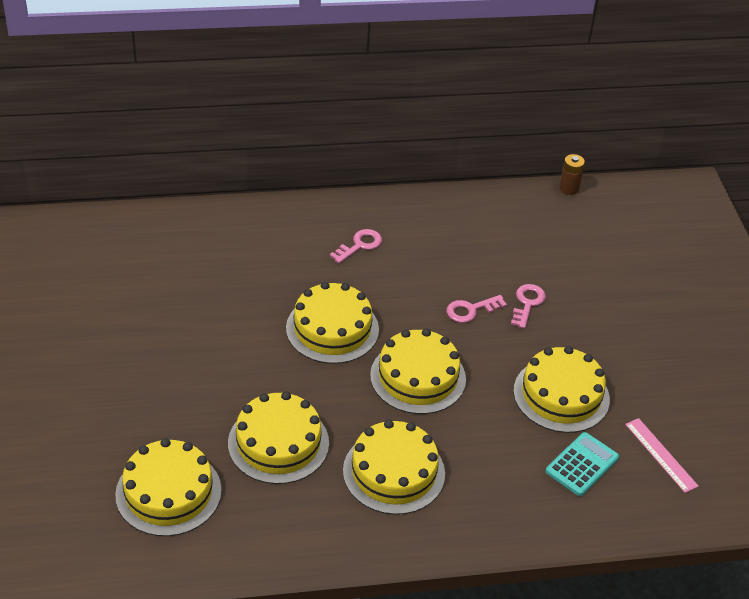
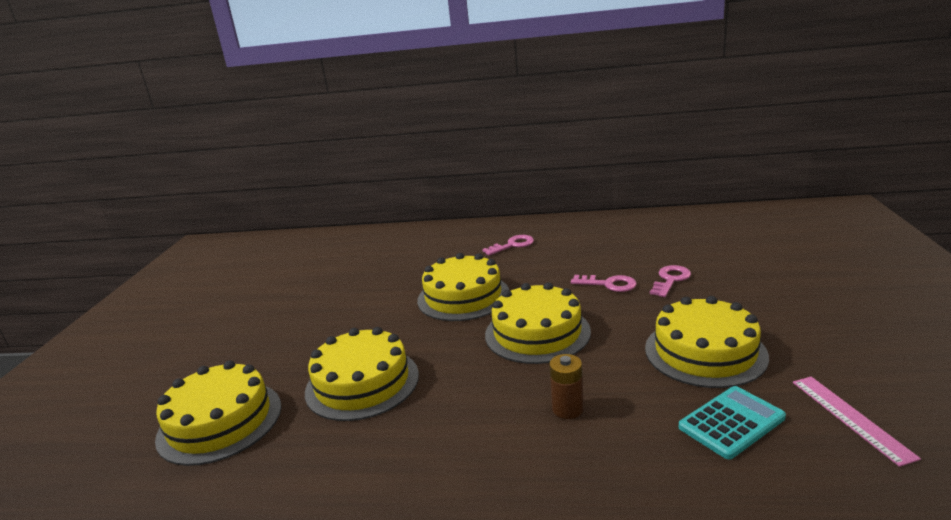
camera: 20 degrees right, 20 degrees down
yellow cake [343,420,445,515] -> none
pink key [447,295,507,323] -> pink key turned 150 degrees counterclockwise [571,275,637,292]
brown battery [559,154,585,195] -> brown battery moved to [549,354,584,419]

